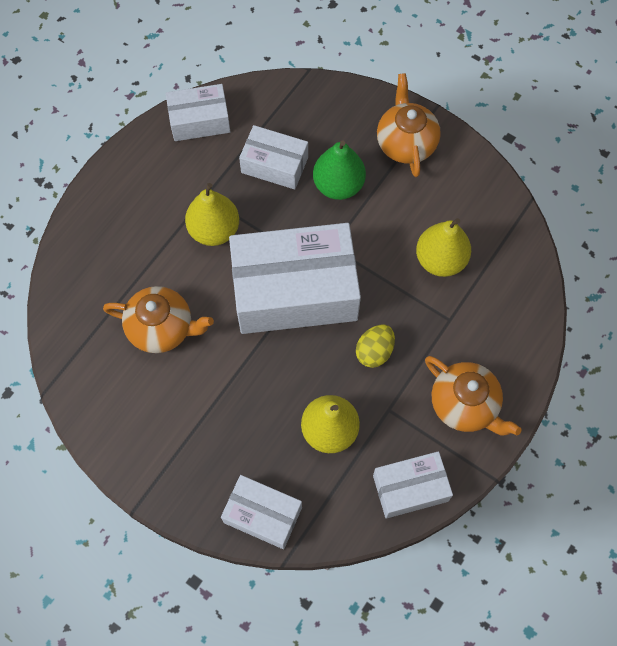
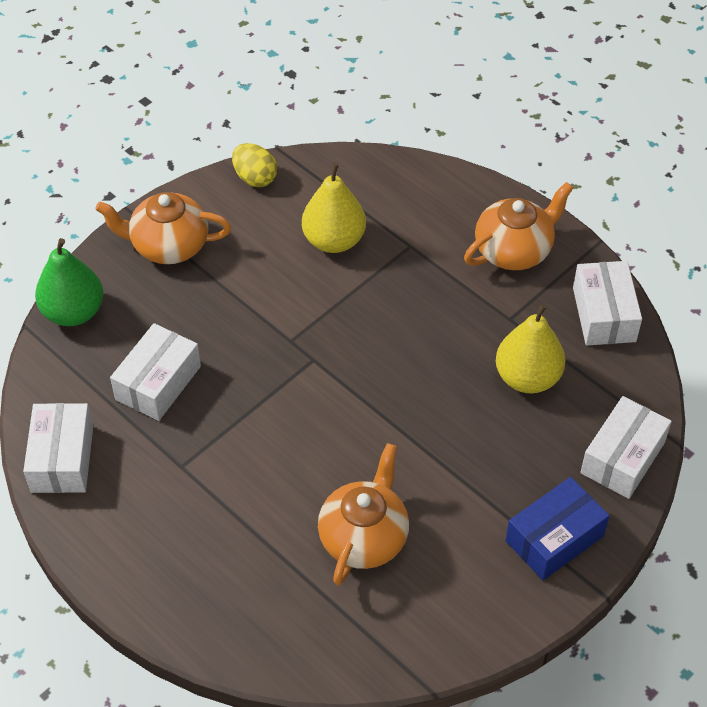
camera: 80 degrees left, 15 degrees down
yellow pear [185,183,239,246] -> none
white box [229,223,361,334] -> none
green pear [313,141,366,200] -> green pear moved to [35,238,103,326]
yellow egg [356,324,395,368] -> yellow egg moved to [232,143,277,187]
none -> blue box [506,477,610,581]

